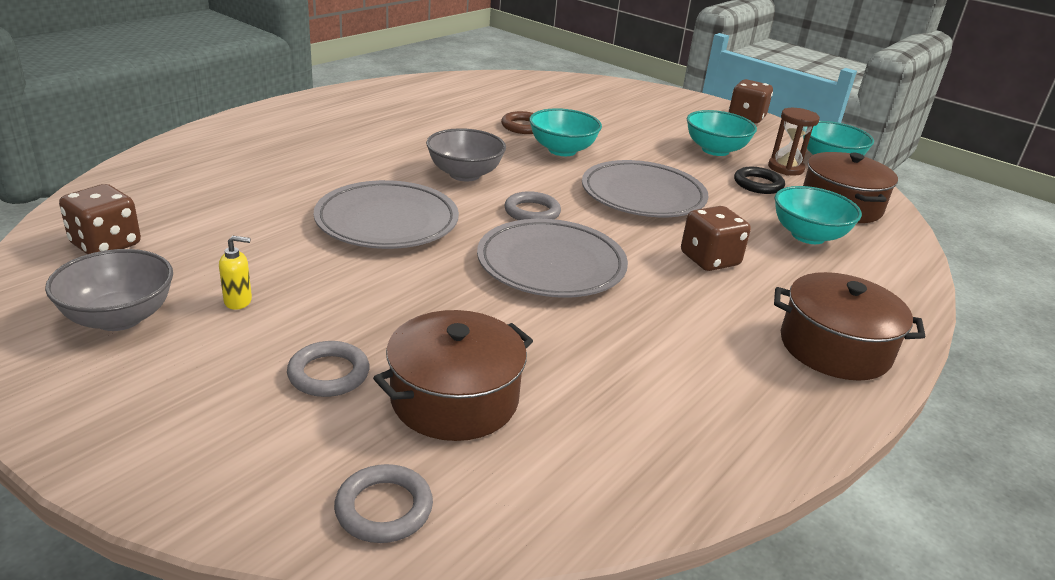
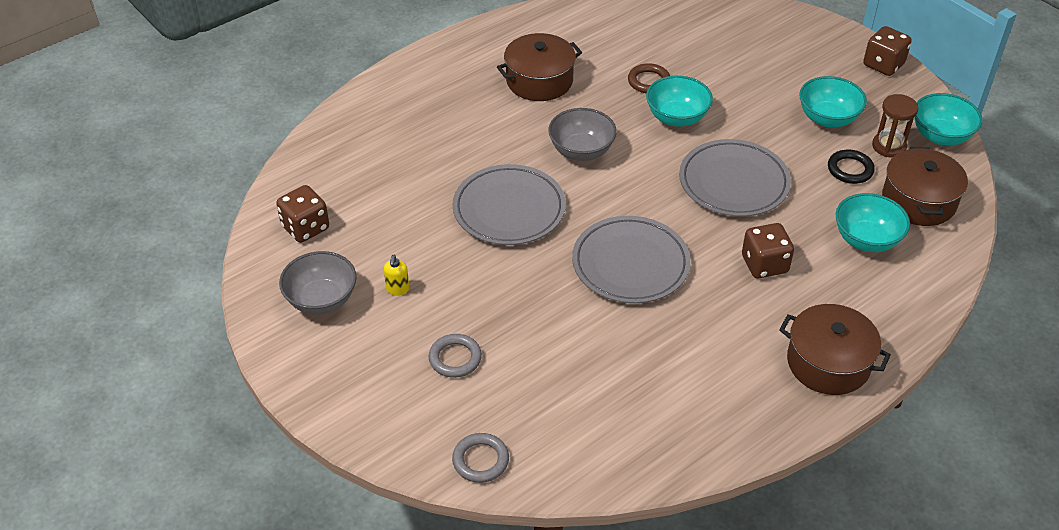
camera: 15 degrees right, 15 degrees up
yellow soap dispenser [219,236,252,310] -> yellow soap dispenser turned 90 degrees clockwise [384,255,409,296]
brown pot [373,310,533,441] -> brown pot moved to [497,33,582,101]
grey ring [504,191,561,220] -> none

